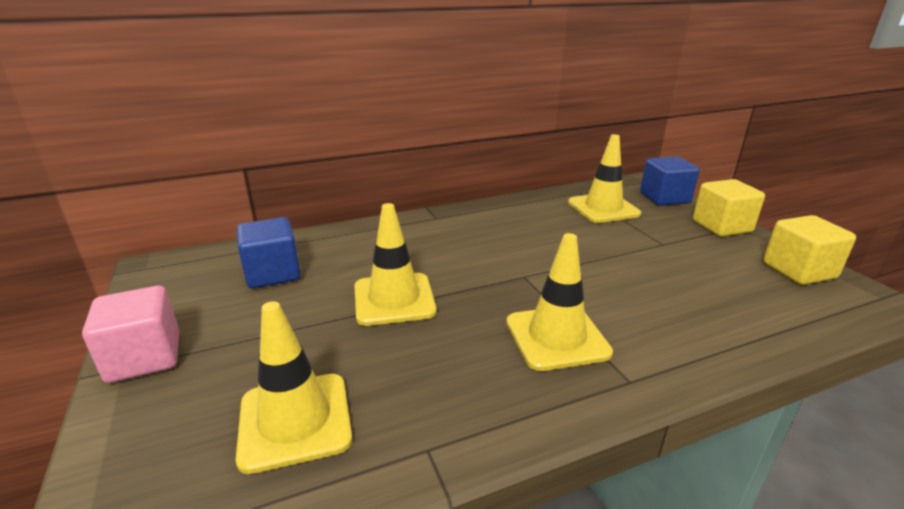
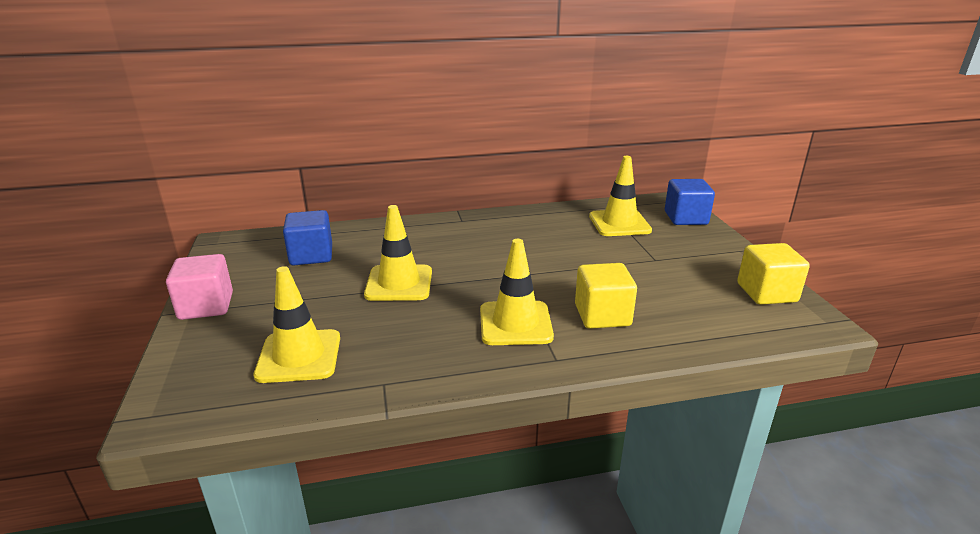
camera: 10 degrees right, 0 degrees up
yellow cube [693,179,765,236] -> yellow cube moved to [575,263,637,329]

